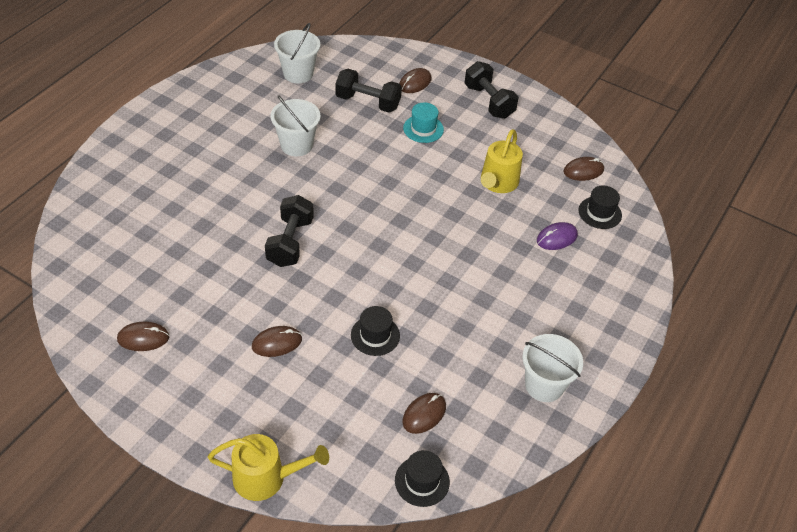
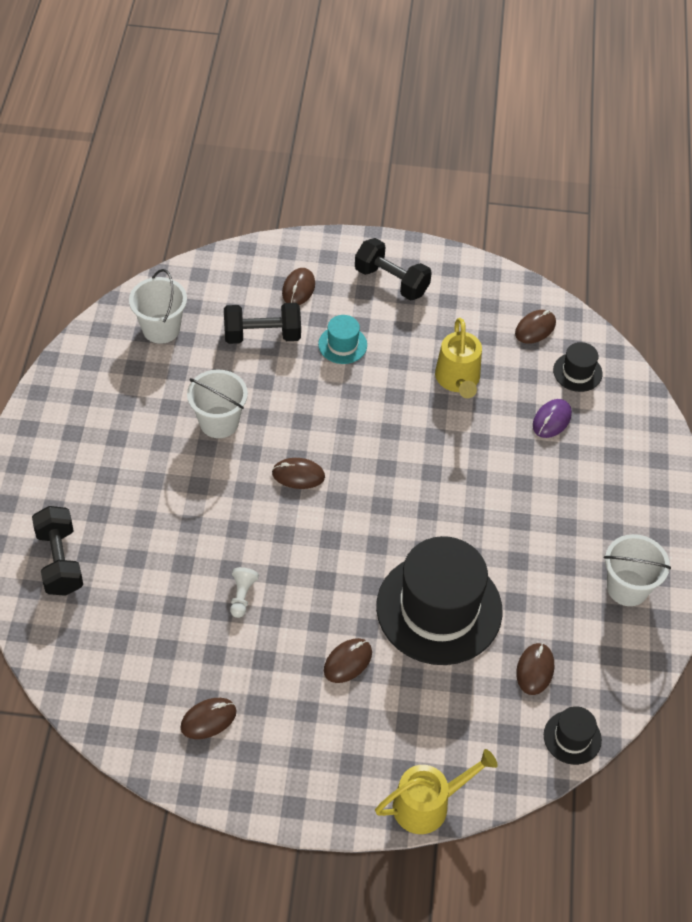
camera: 25 degrees left, 5 degrees up
black dumbbell [265,195,314,267] -> black dumbbell moved to [32,506,83,596]
black hat [351,306,400,356] -> black hat [376,536,503,665], size x2.29
none -> white pawn [230,567,259,618]
none -> brown mouse [272,458,325,489]

